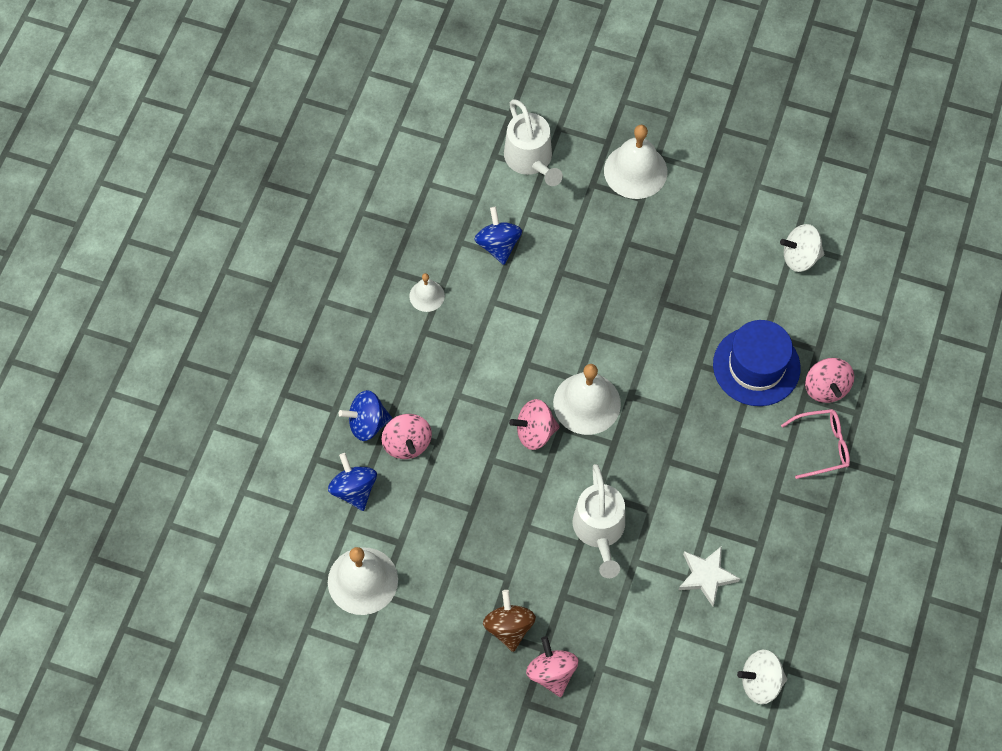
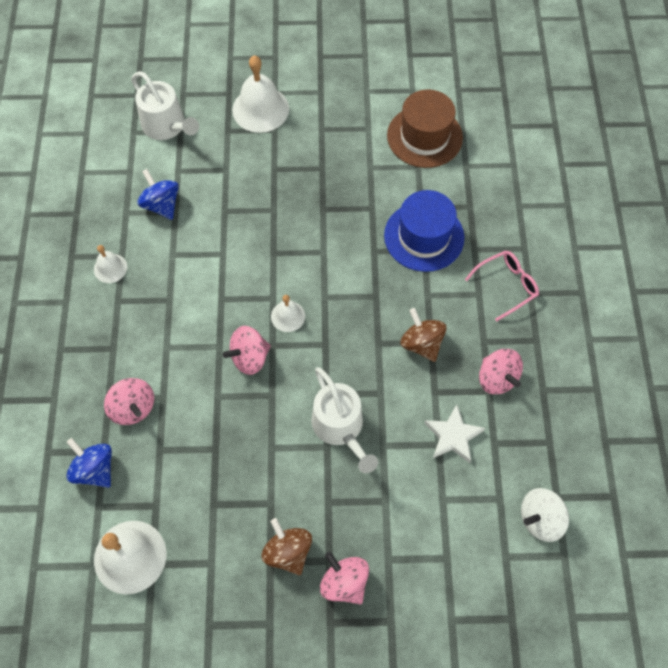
camera: 20 degrees left, 0 degrees up
blue spinning top [339,390,392,441] -> none
white bell [553,364,621,435] -> white bell [271,295,305,332], size x0.54
white spinning top [780,224,824,272] -> brown hat [387,90,463,168]
pink spinning top [805,358,854,403] -> pink spinning top moved to [479,349,523,394]
none -> brown spinning top [400,308,446,362]

